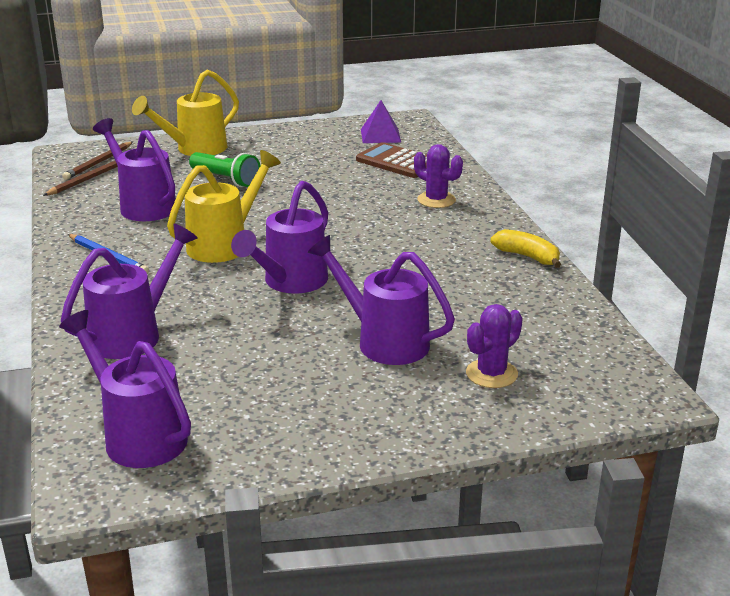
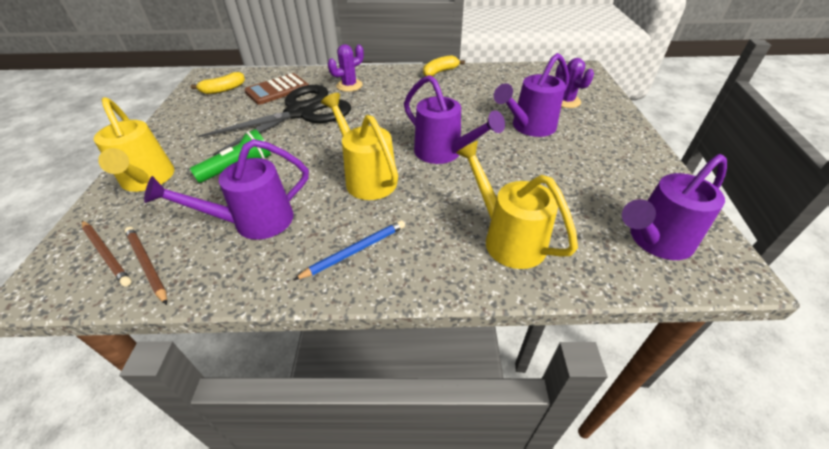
camera: 75 degrees left, 15 degrees up
purple watering can [61,224,198,359] -> yellow watering can [456,141,578,269]
purple pyramid [361,100,401,143] -> yellow banana [191,72,245,94]
none -> black scissors [198,85,351,156]

